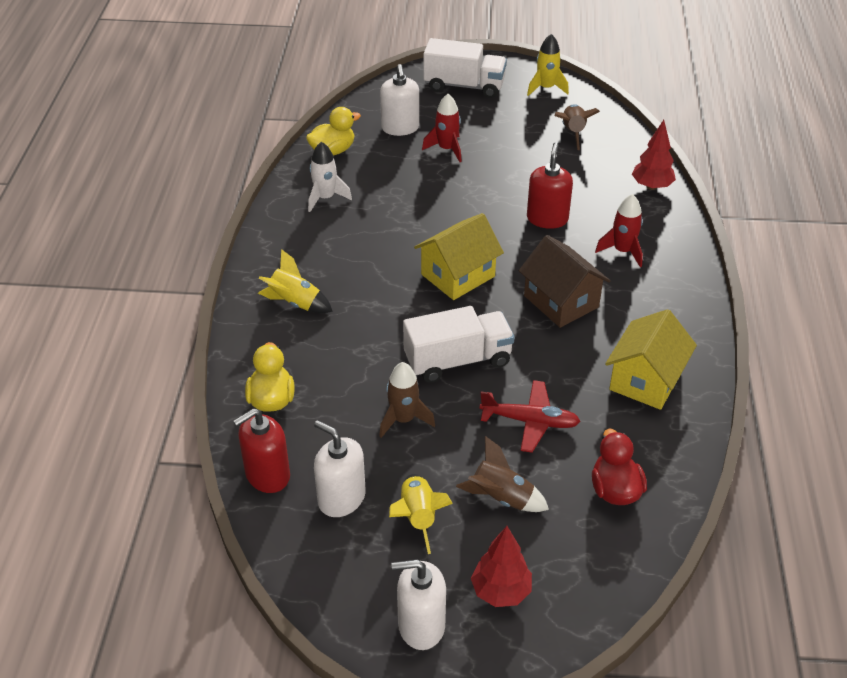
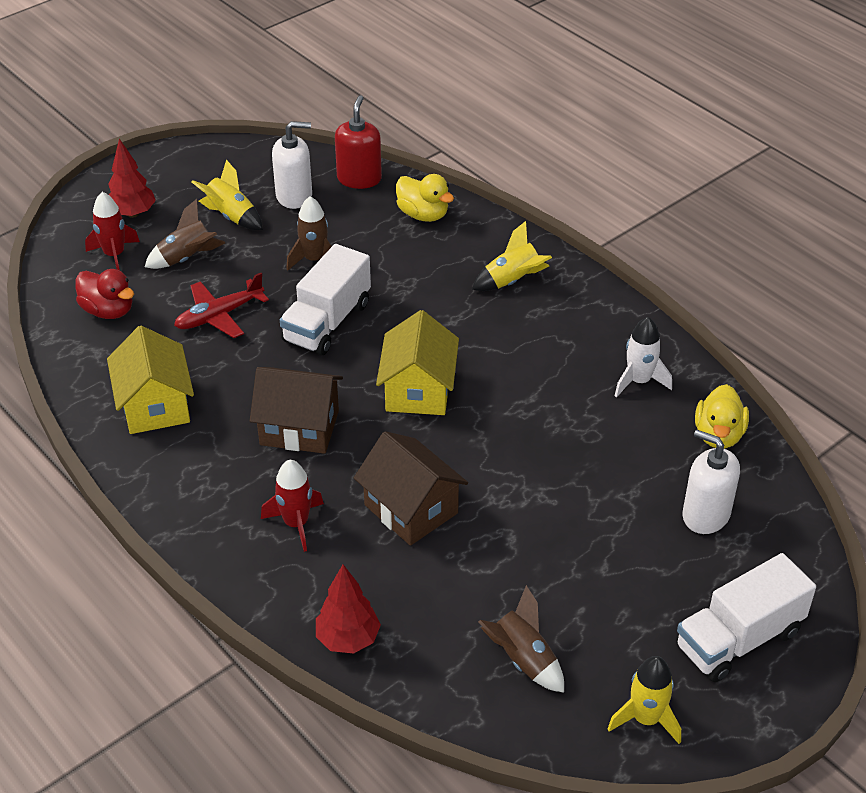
camera: 135 degrees right, 0 degrees up
white soap dispenser [391,560,446,650] -> none
red rocket [422,94,462,162] -> red rocket moved to [85,192,140,270]
red soap dispenser [527,142,573,229] -> brown house [354,431,468,546]

